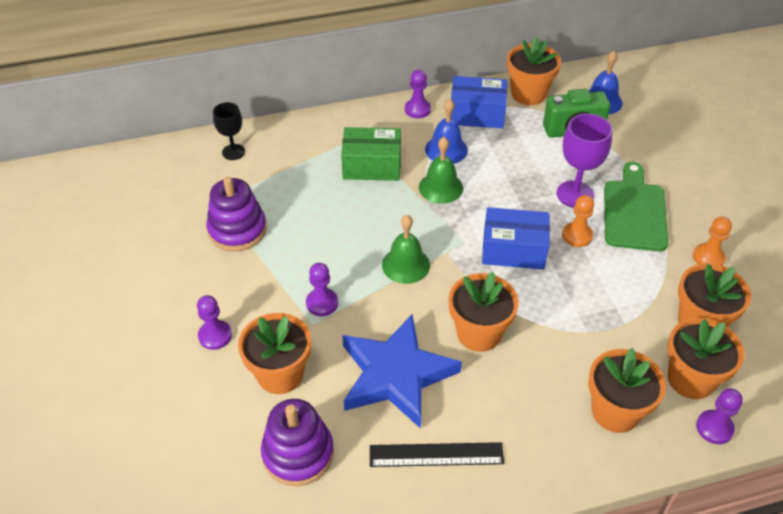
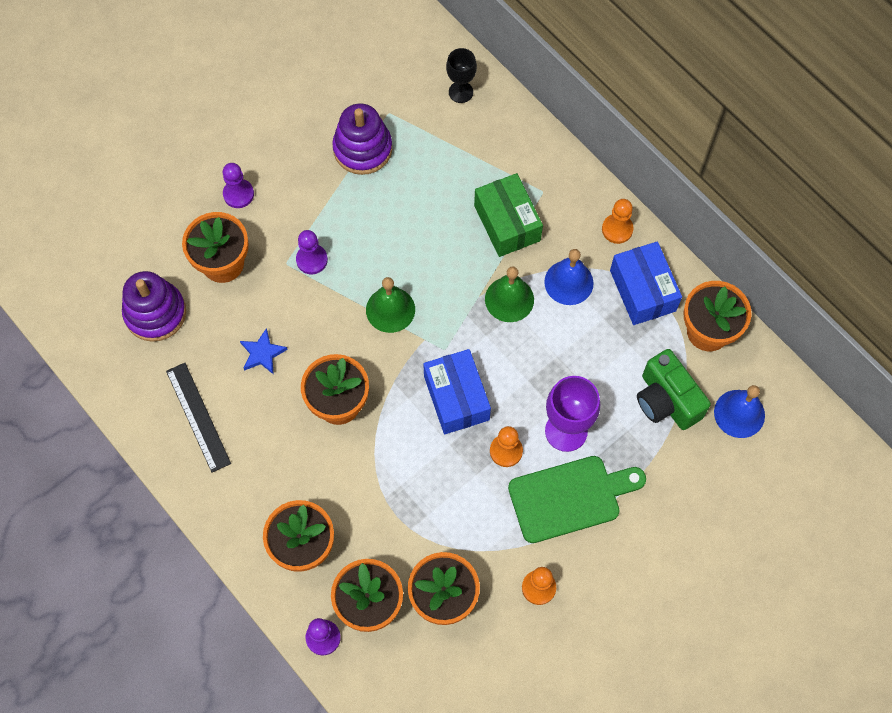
camera: 65 degrees right, 20 degrees up
blue star [342,315,462,429] -> blue star [240,328,288,375], size x0.41
purple pawn [405,70,431,118] -> orange pawn [602,199,634,244]

